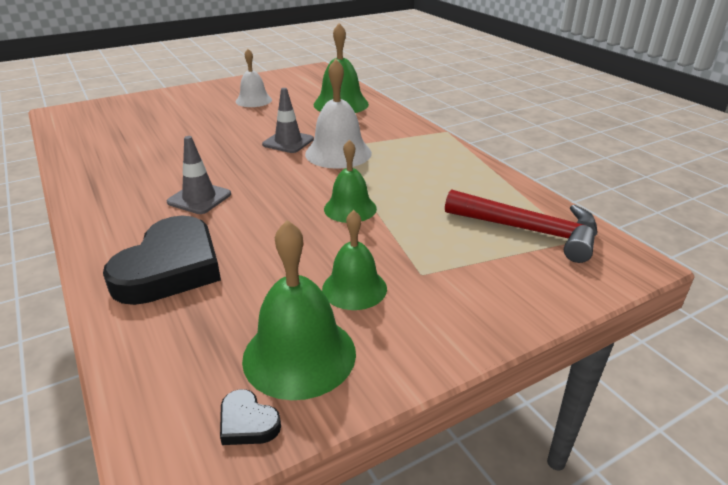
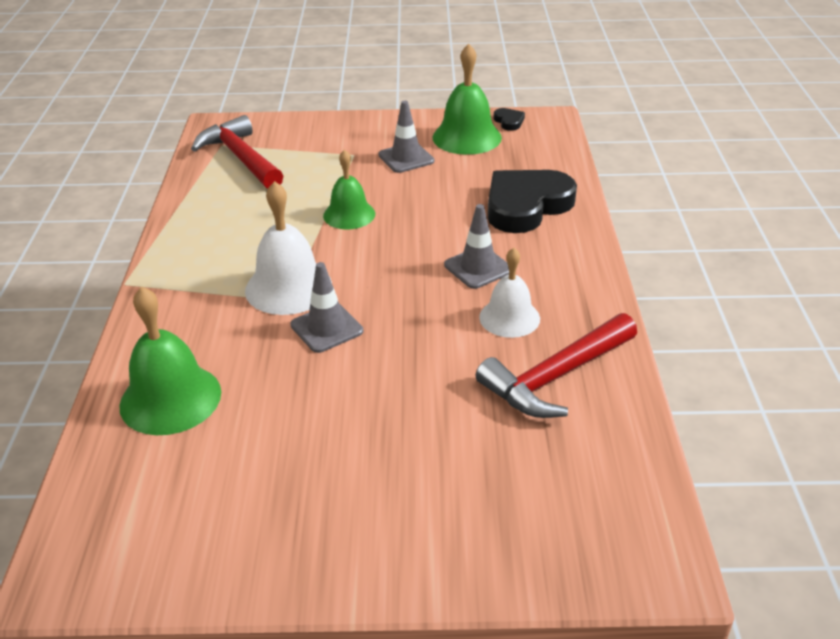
camera: 150 degrees left, 5 degrees up
white bell [236,49,272,107] -> white bell moved to [479,248,540,338]
green bell [322,210,387,310] -> grey traffic cone [378,100,434,173]
none -> red hammer [475,313,637,418]

